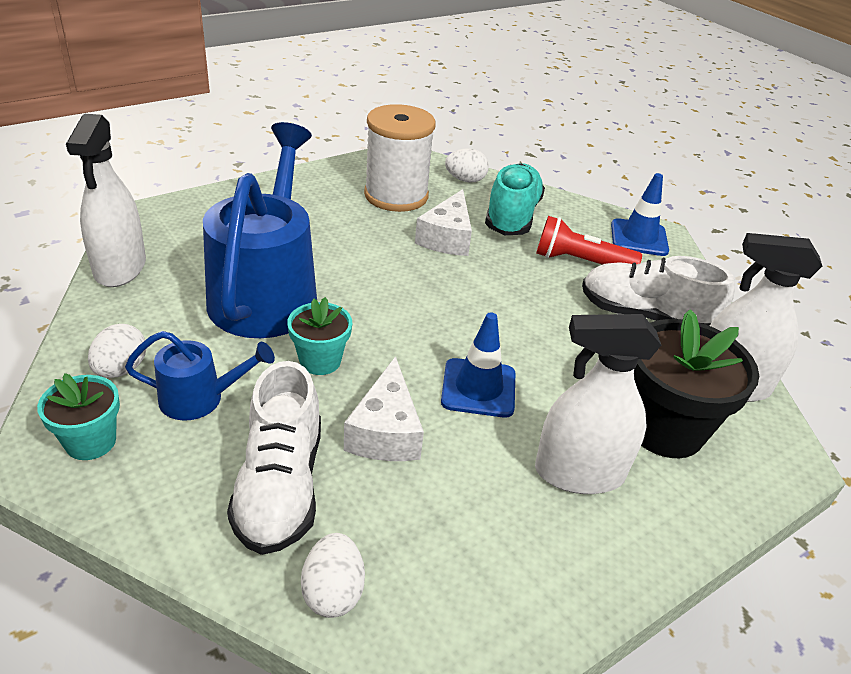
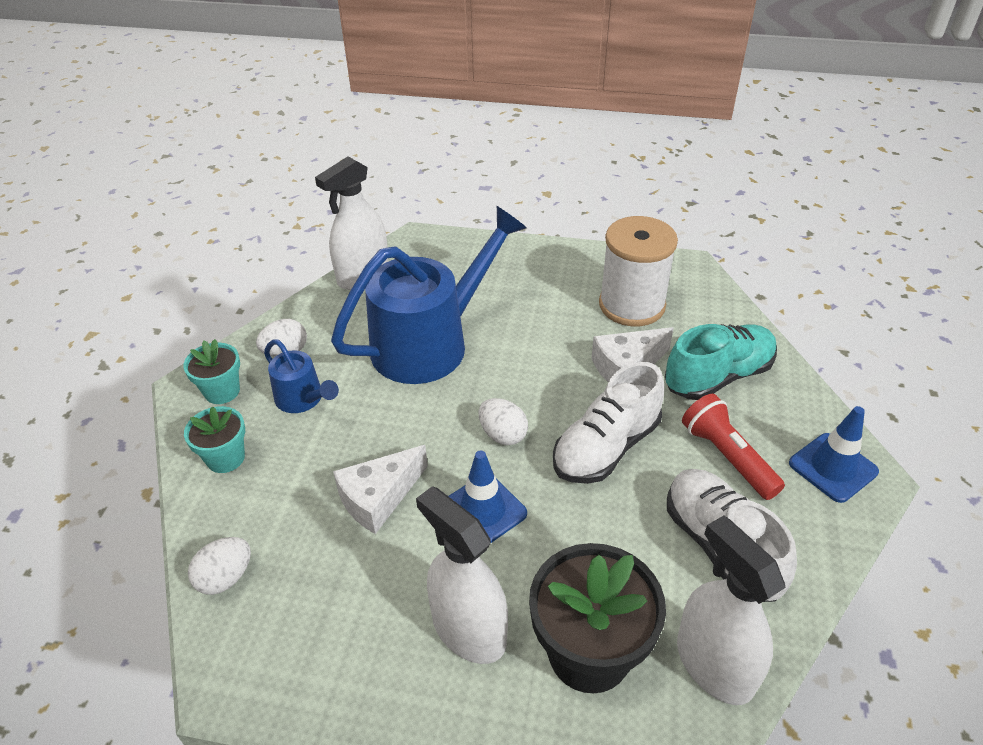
camera: 50 degrees right, 5 degrees up
white shoe [227,361,321,555] -> white shoe moved to [553,362,664,484]
turquoise flower pot [287,297,352,375] -> turquoise flower pot moved to [184,406,245,473]
white egg [445,148,489,183] -> white egg moved to [479,398,528,445]

